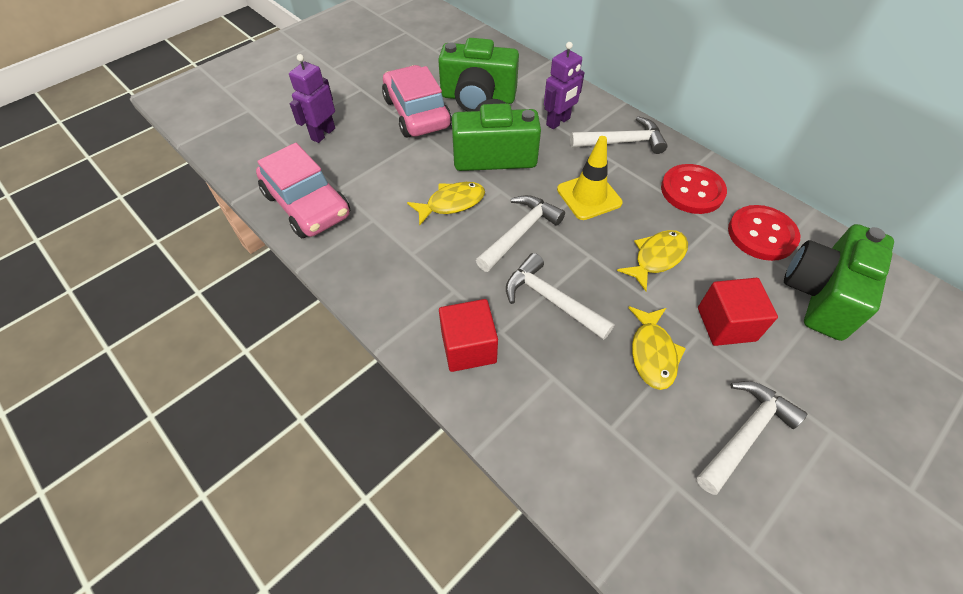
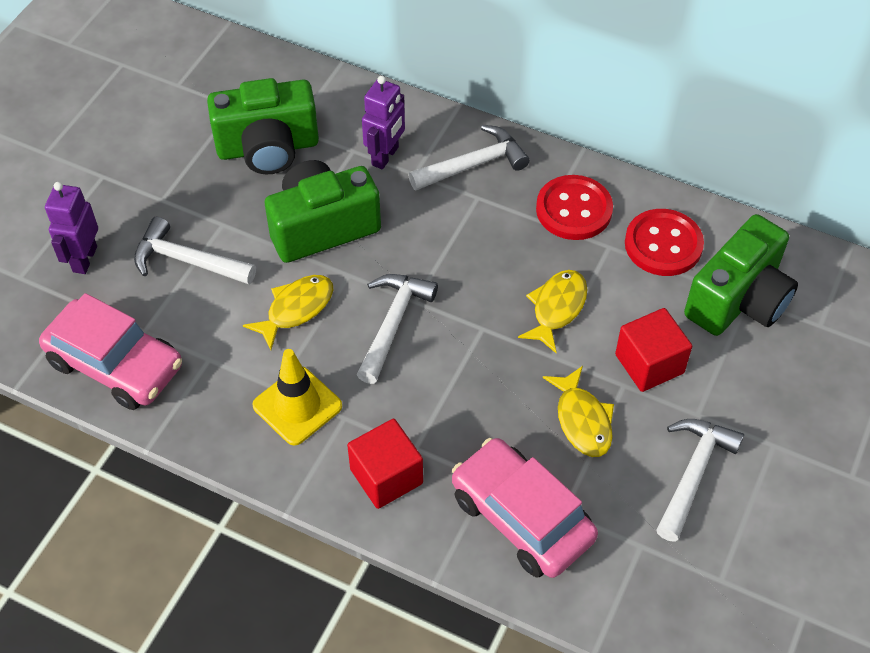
camera: 20 degrees left, 0 degrees up
pink car [382,65,452,138] -> pink car moved to [452,438,598,578]
white hammer [506,253,614,340] -> white hammer moved to [134,217,256,285]
yellow traffic cone [557,136,623,220] -> yellow traffic cone moved to [252,349,342,446]
green camera [784,224,894,341] -> green camera turned 150 degrees counterclockwise [684,214,798,336]

